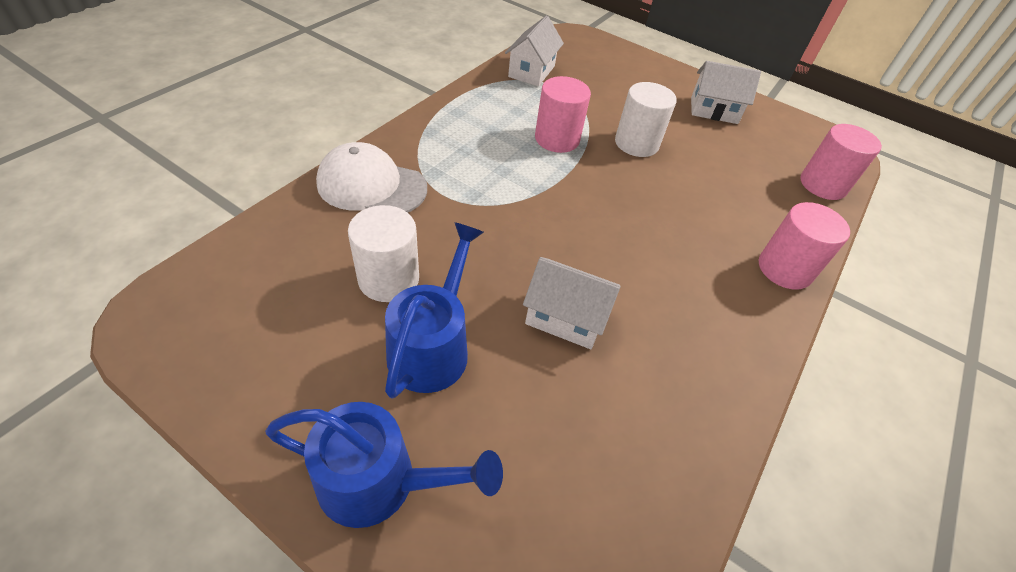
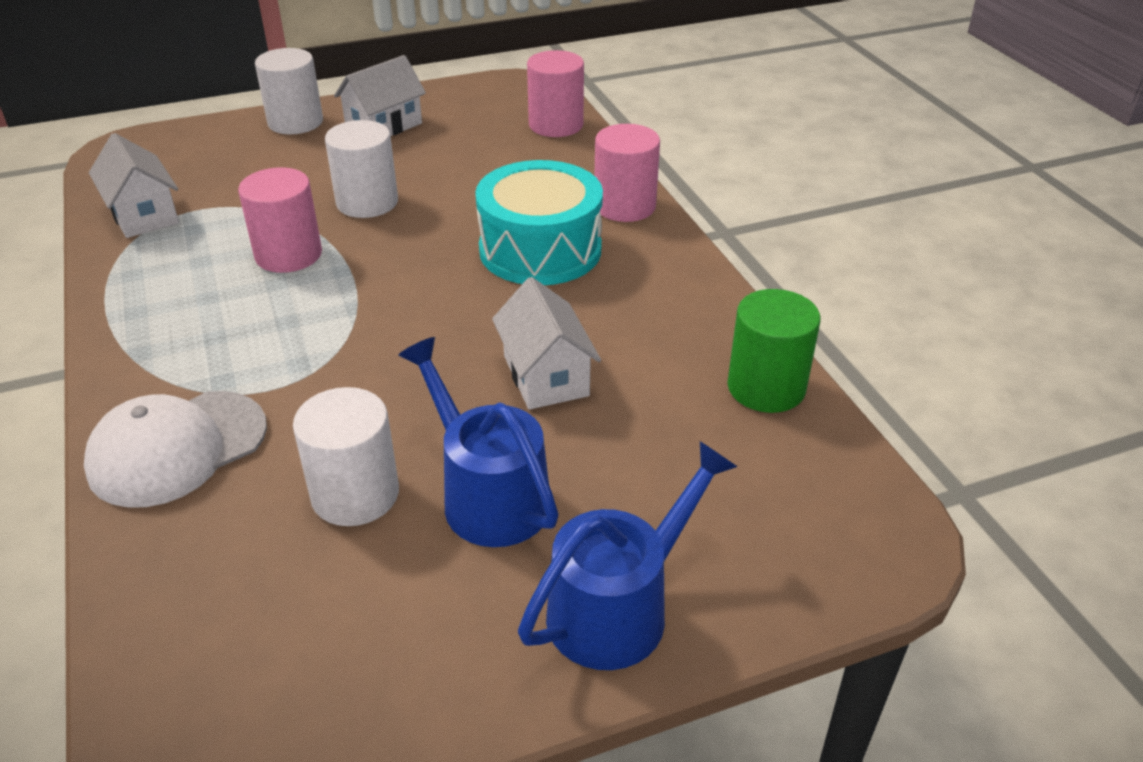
camera: 50 degrees left, 10 degrees down
white house [523,257,621,349] -> white house turned 75 degrees counterclockwise [492,277,601,410]
none -> white cylinder [255,48,323,135]
none -> turquoise drum [475,160,603,285]
none -> green cylinder [727,289,820,413]

